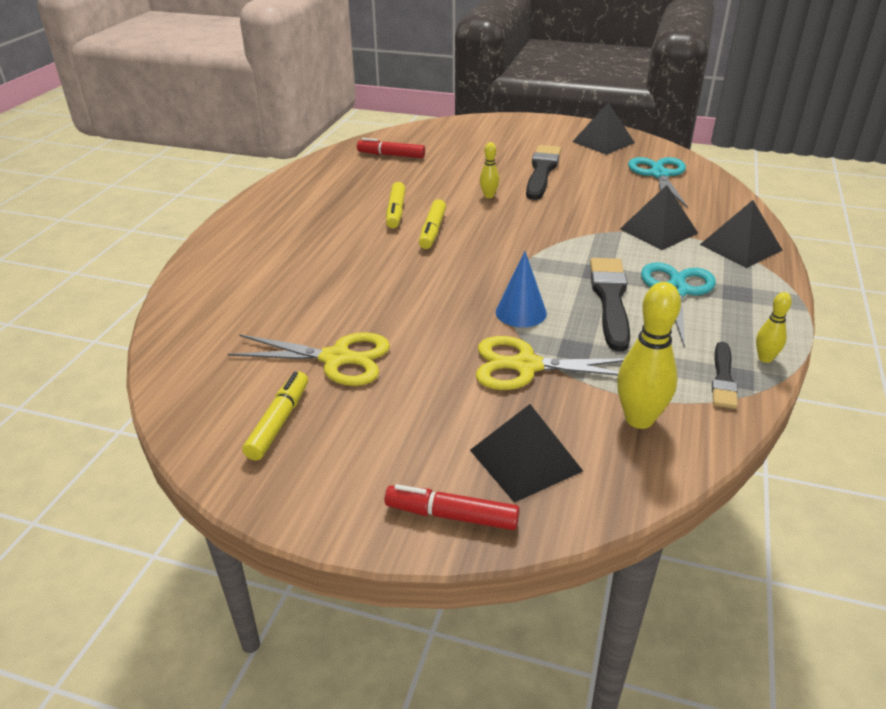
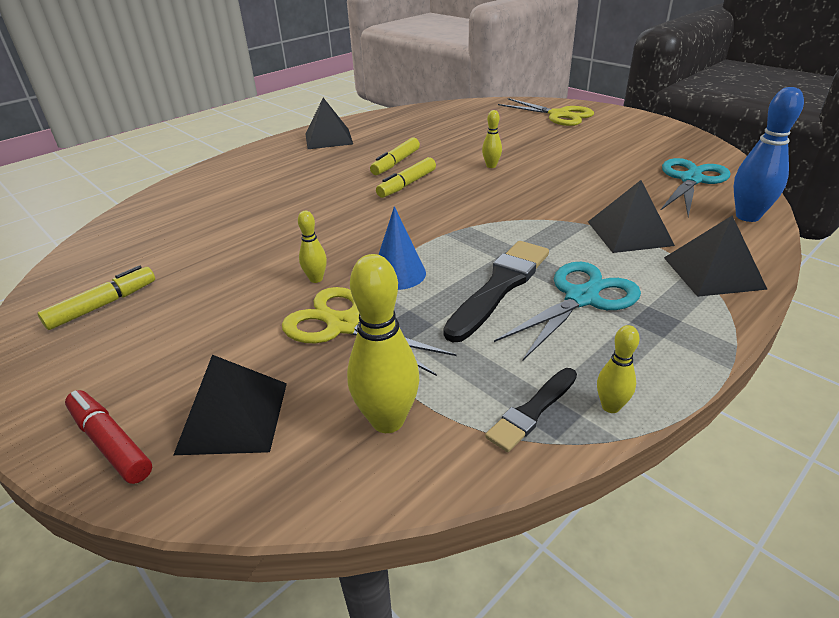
camera: 30 degrees right, 0 degrees up
yellow scissors [228,332,390,386] -> yellow scissors moved to [498,98,594,126]
red marker [357,138,425,158] -> none
black brush [526,145,561,200] -> none
black pyramid [572,102,635,155] -> black pyramid moved to [305,98,353,149]
none -> yellow bowling pin [298,211,327,283]
none -> blue bowling pin [734,87,804,222]

